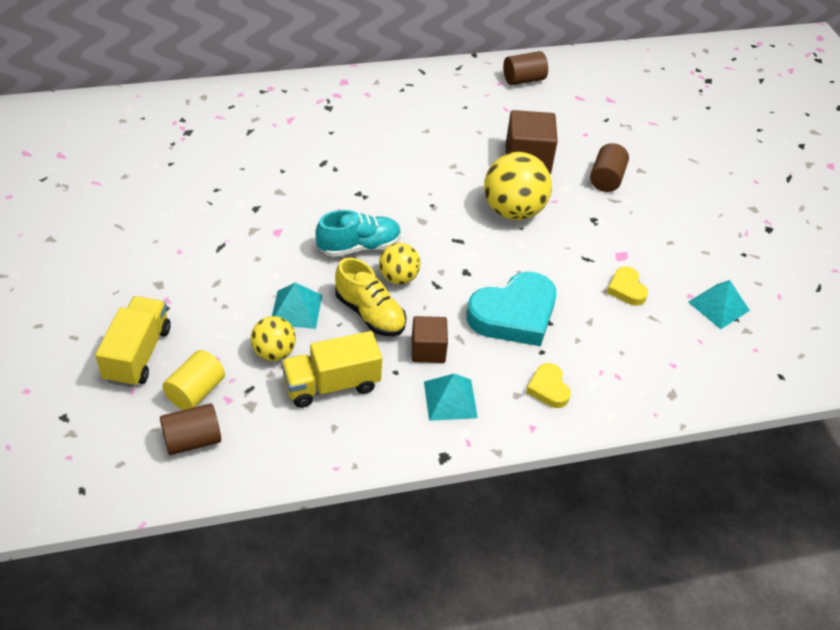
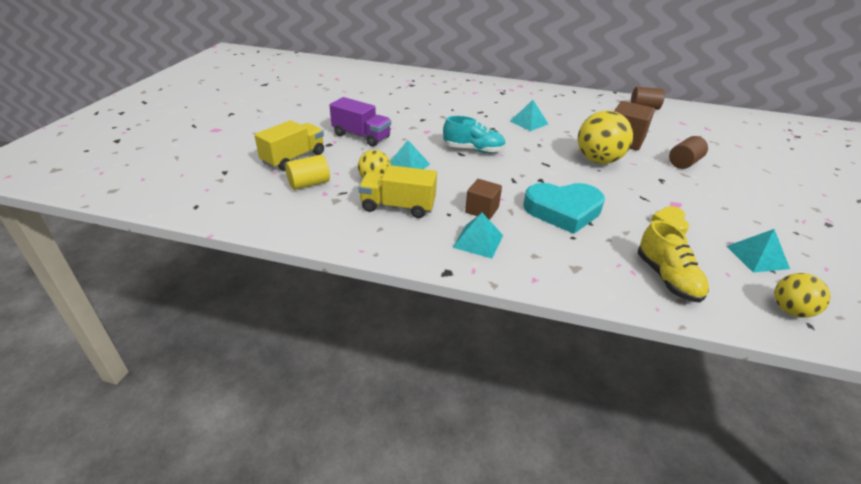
camera: 30 degrees right, 10 degrees down
brown cylinder [160,403,221,455] -> none
yellow shoe [335,258,406,336] -> yellow shoe moved to [638,220,709,303]
yellow ball [379,243,421,284] -> yellow ball moved to [774,273,831,318]
yellow heart [526,363,571,408] -> none
none -> purple truck [330,97,391,146]
none -> turquoise pyramid [510,100,548,131]

